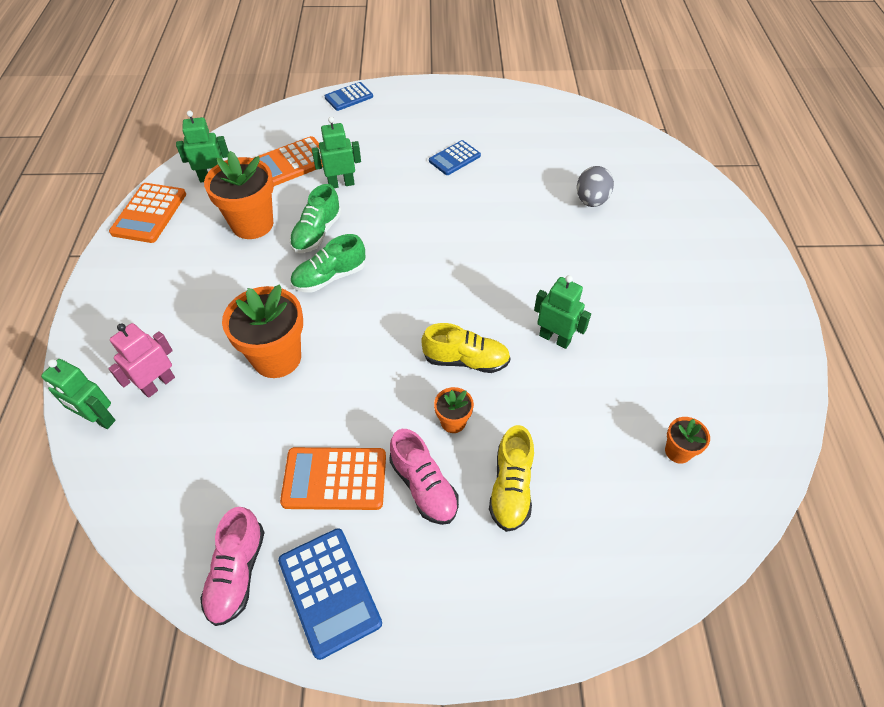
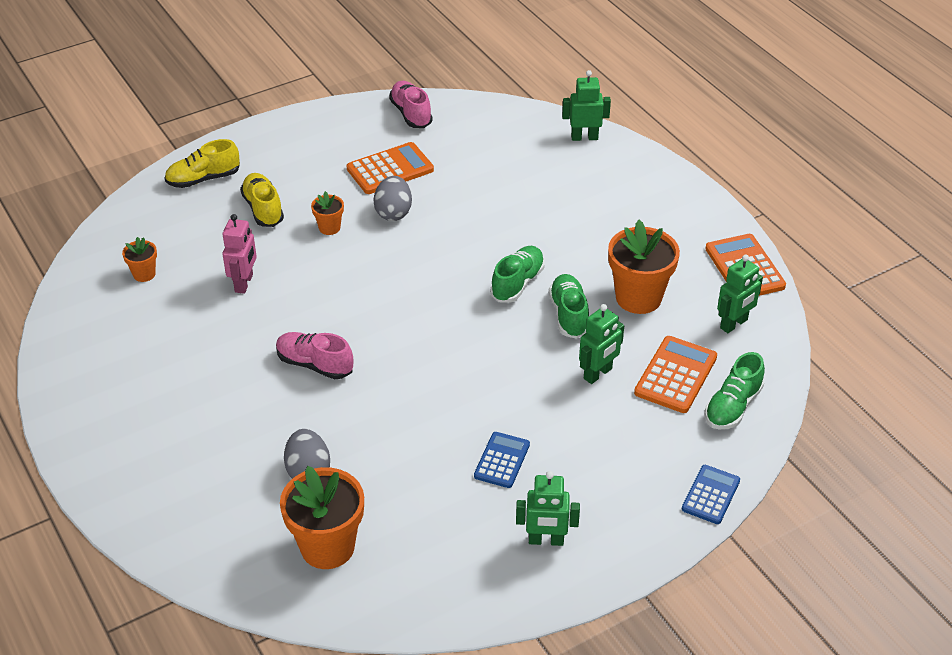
camera: 150 degrees right, 10 degrees down
pink robot [108,323,175,398] -> pink robot moved to [222,214,257,294]
orange flower pot [222,284,303,378] -> orange flower pot moved to [280,466,364,569]
blue calculator [278,528,382,660] -> none
pink shoe [389,429,459,525] -> pink shoe moved to [276,332,353,379]
yellow shoe [421,323,511,373] -> yellow shoe moved to [165,139,240,188]
green robot [534,275,591,349] -> green robot moved to [516,471,580,546]
none -> grey egg [374,176,412,221]
none -> green shoe [705,352,765,429]

